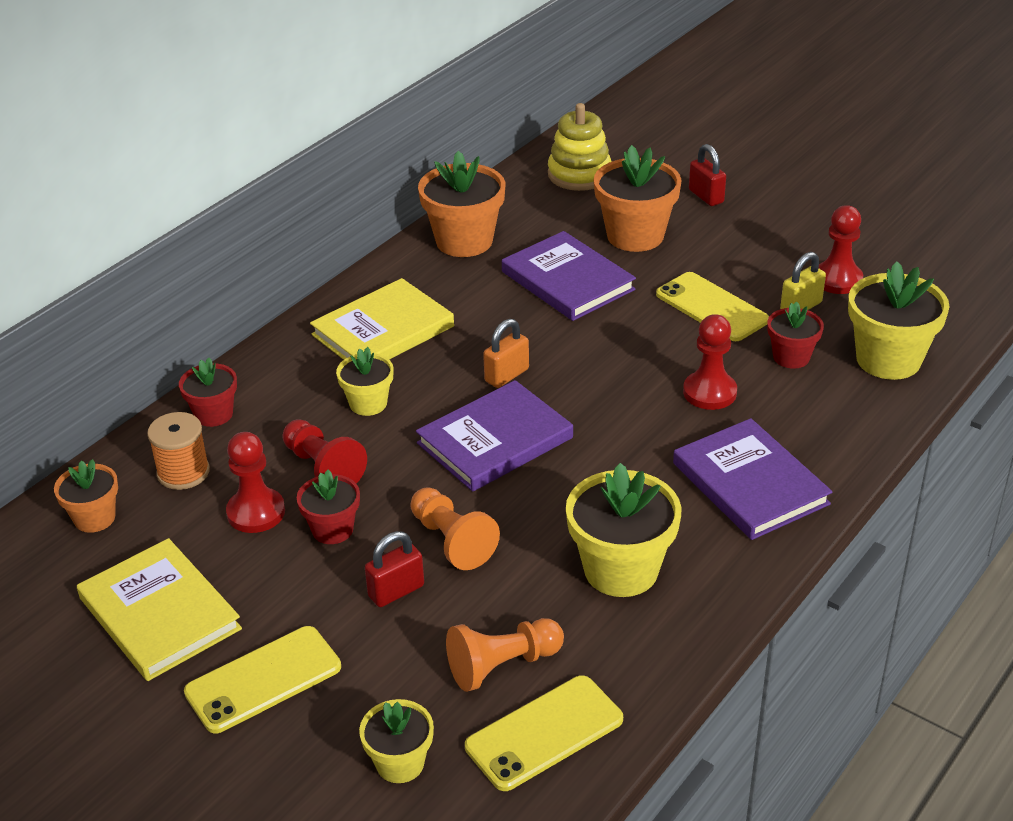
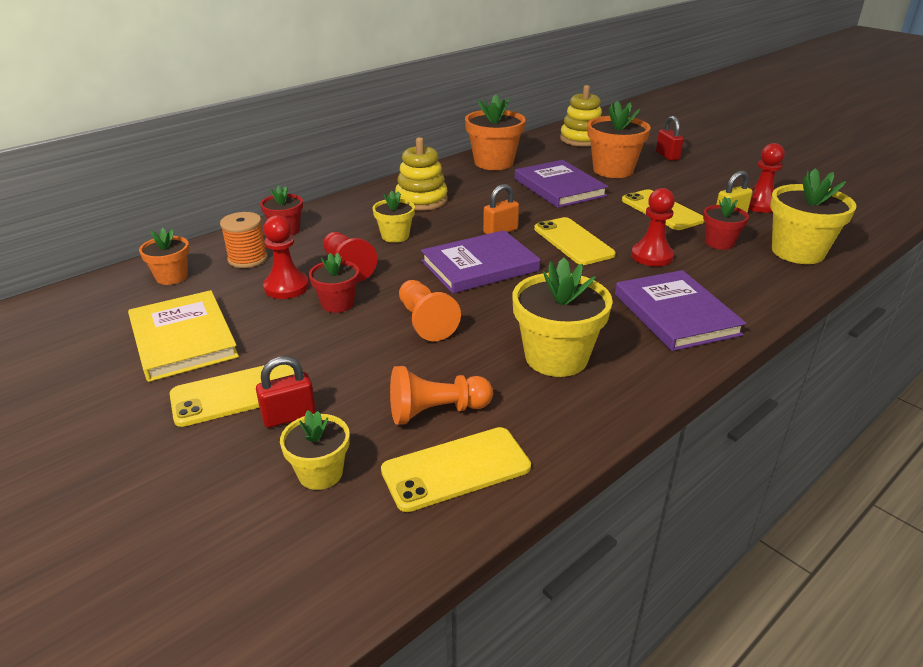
camera: 10 degrees right, 5 degrees down
yellow book [310,278,454,360] -> yellow stacking toy [395,137,448,211]
red padlock [365,531,424,607] -> red padlock moved to [256,356,316,428]
none -> yellow phone [534,217,616,265]

